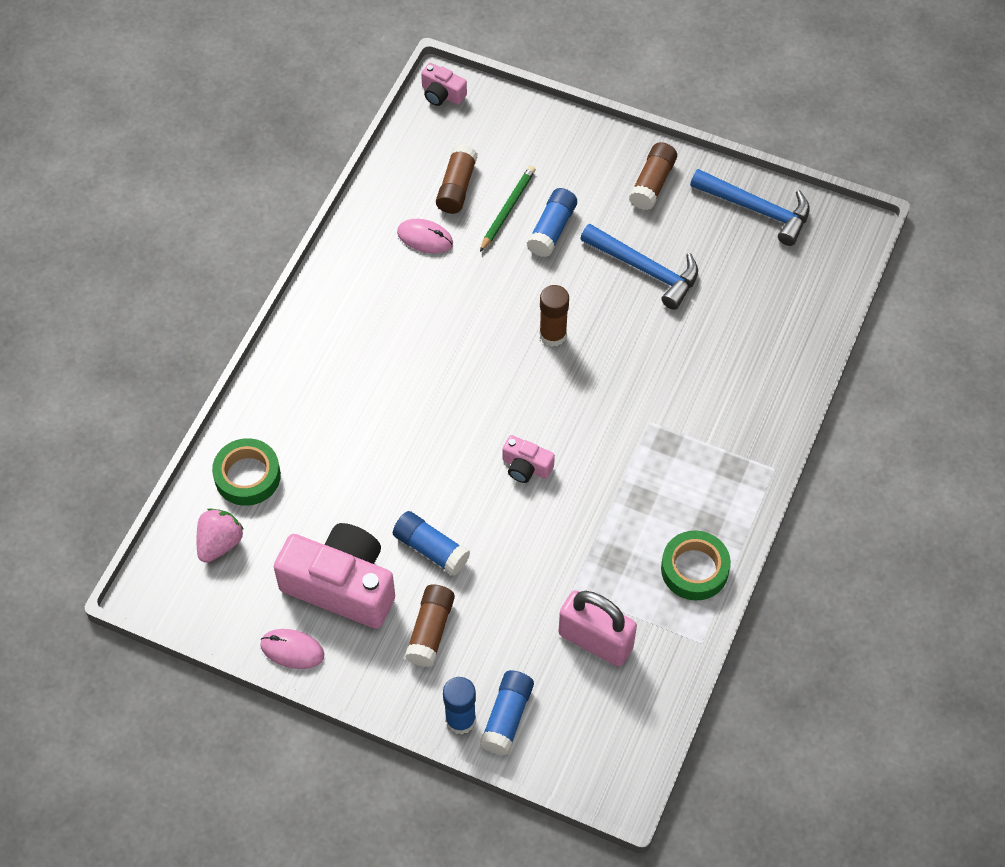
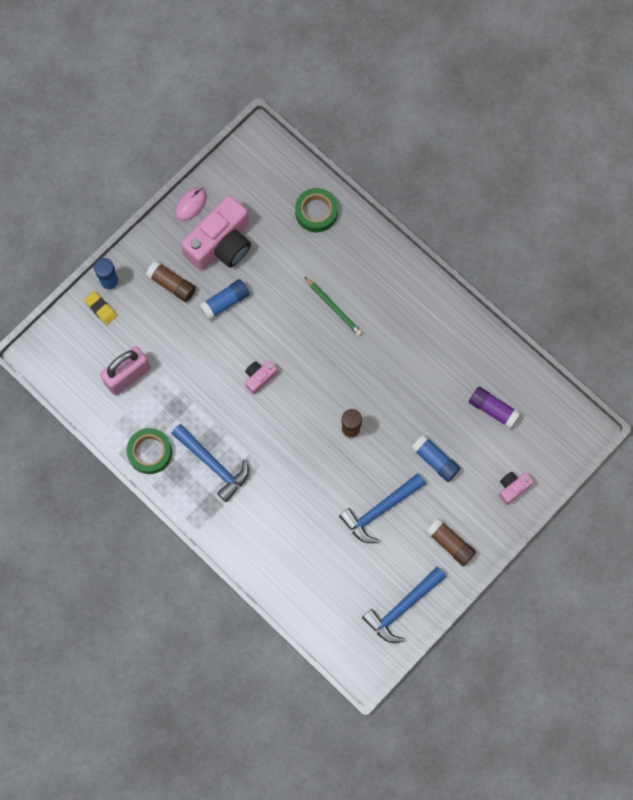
camera: 110 degrees right, 15 degrees up
pink strawberry [197,508,244,563] -> none
pink mouse [397,219,453,253] -> none
pink camera [421,63,467,106] -> pink camera moved to [499,472,534,505]
brown glue stick [436,144,478,214] -> purple glue stick [469,387,521,429]
green pencil [480,166,536,252] -> green pencil moved to [305,277,363,336]
blue glue stick [480,670,534,755] -> yellow eraser [84,291,117,325]
none -> blue hammer [172,424,249,502]

